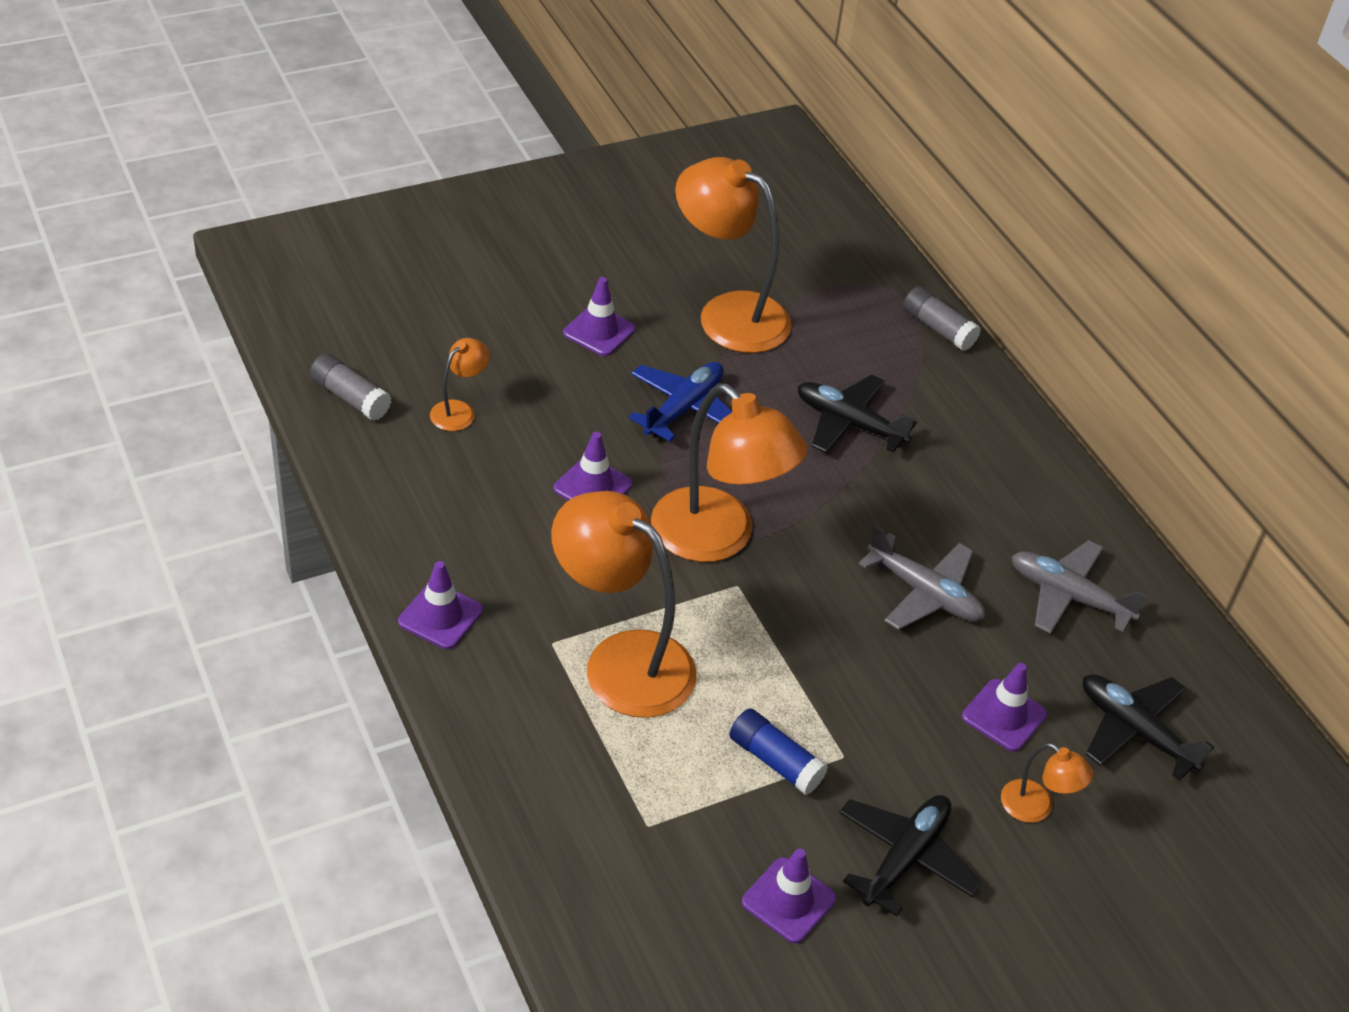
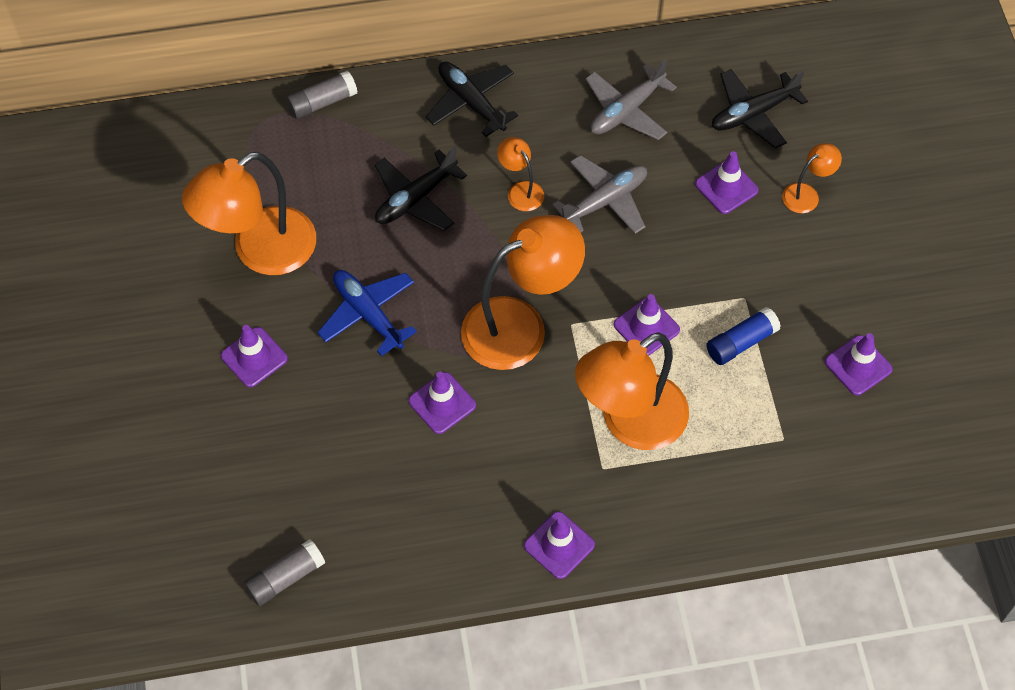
camera: 70 degrees left, 15 degrees up
orange lamp [430,338,489,431] -> orange lamp moved to [497,137,544,211]
black plane [839,795,982,916] -> black plane moved to [426,62,518,137]
none -> purple traffic cone [614,294,680,356]

